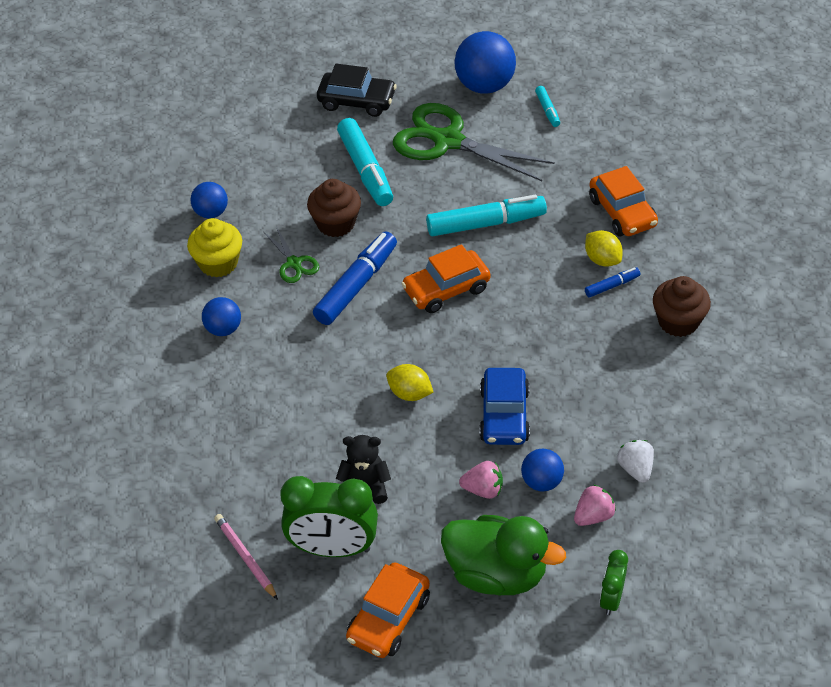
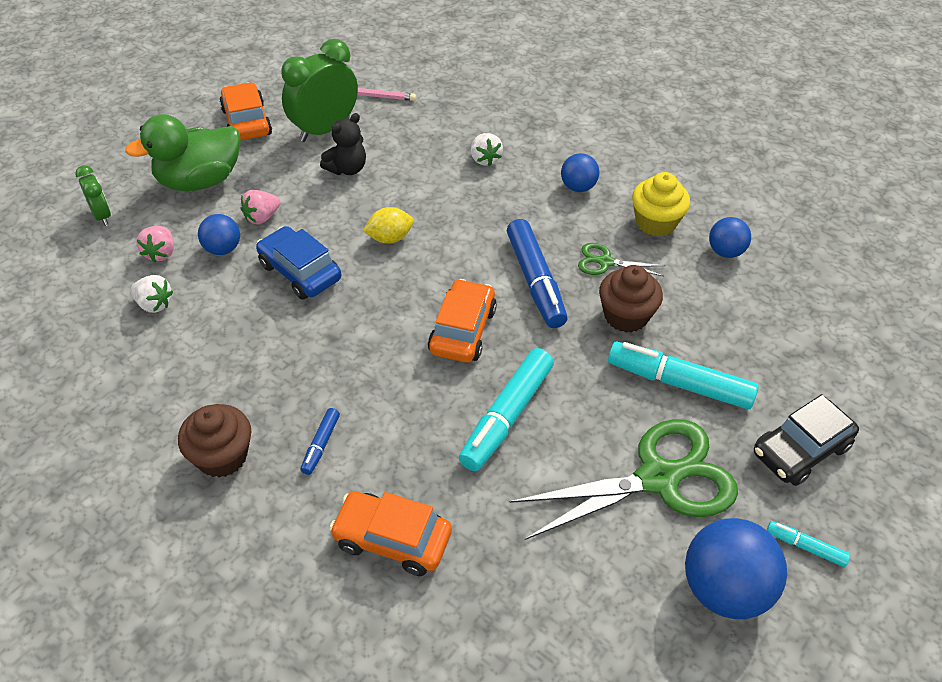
camera: 130 degrees right, 0 degrees up
turquoise marker [535,86,560,127] -> turquoise marker moved to [767,521,850,567]
yellow lemon [585,230,623,267] -> none
none -> white strawberry [471,133,503,166]

